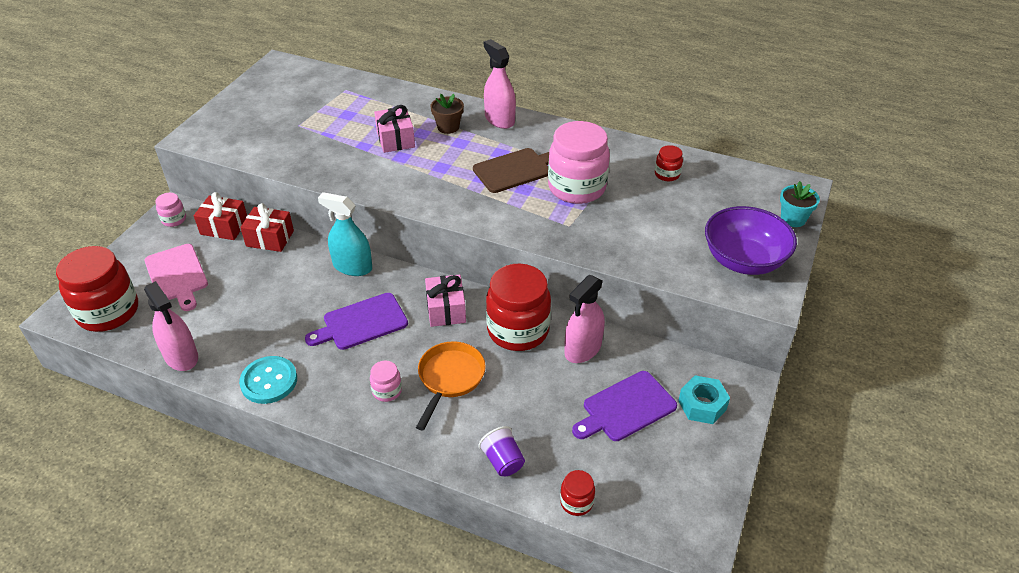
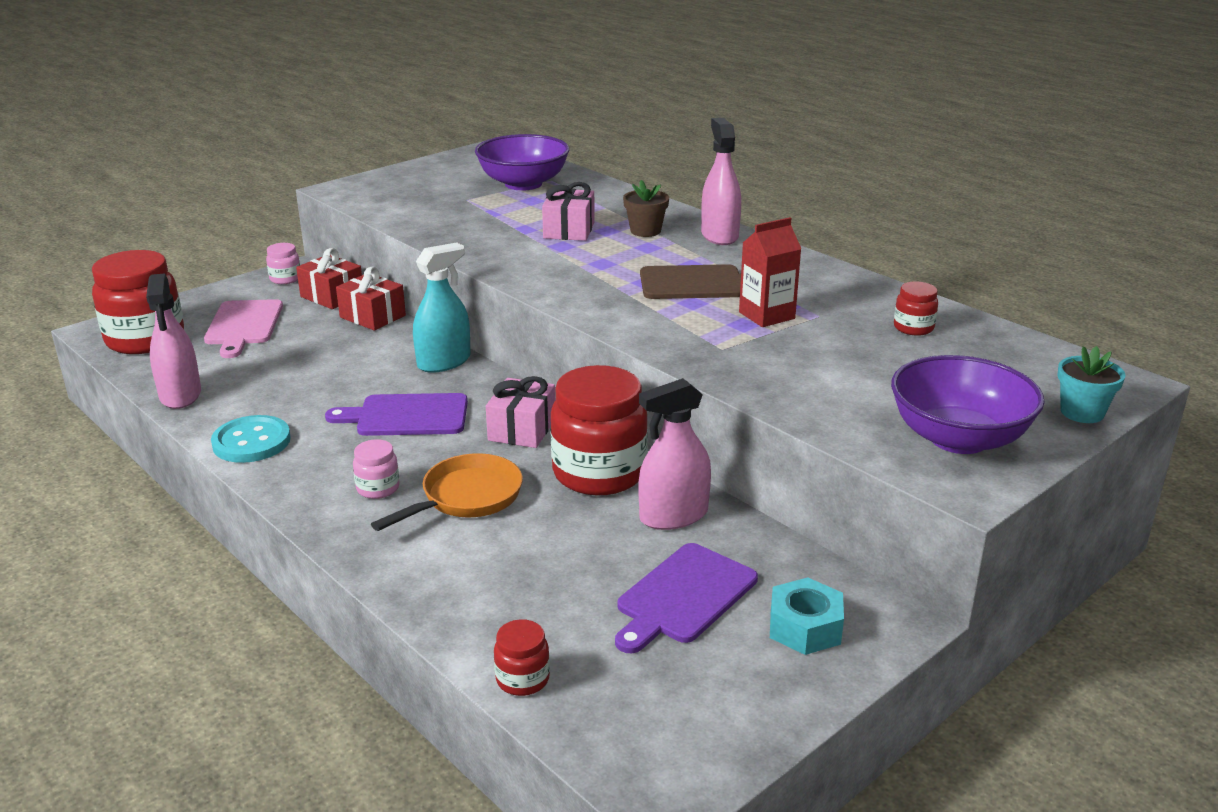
camera: 25 degrees right, 15 degrees down
turquoise spray bottle [318,192,372,276] -> turquoise spray bottle turned 90 degrees clockwise [413,242,471,373]
purple cup [478,426,525,476] -> none
pink jar [548,121,610,204] -> red carton [739,217,801,327]
purple cutting board [572,371,677,441] -> purple cutting board turned 45 degrees counterclockwise [615,543,758,653]
none -> purple bowl [475,134,569,190]

